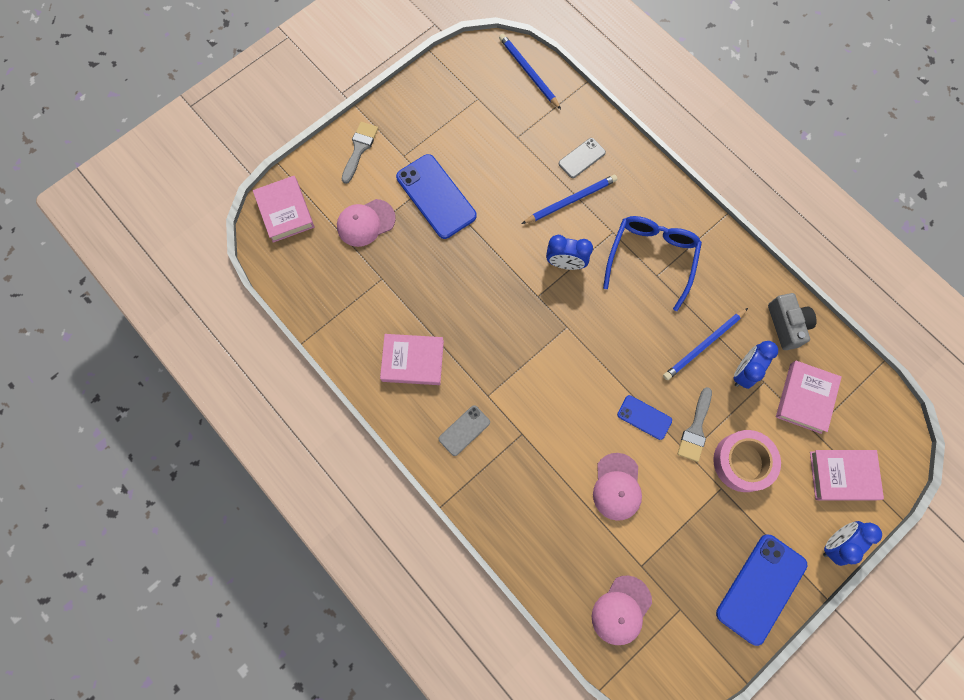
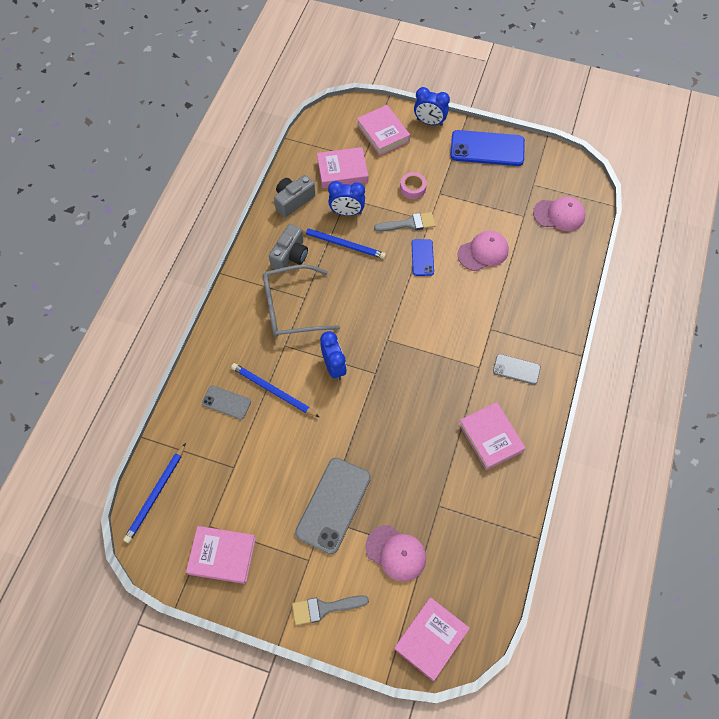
camera: 120 degrees left, 10 degrees down
blue phone [396,154,477,239] -> grey phone [295,458,371,554]
blue glasses [603,216,702,311] -> grey glasses [263,264,340,337]
pink tape [713,430,781,492] -> pink tape [400,172,427,199], size x0.57
none -> pink book [186,526,256,584]
none -> grey camera [269,224,308,272]

